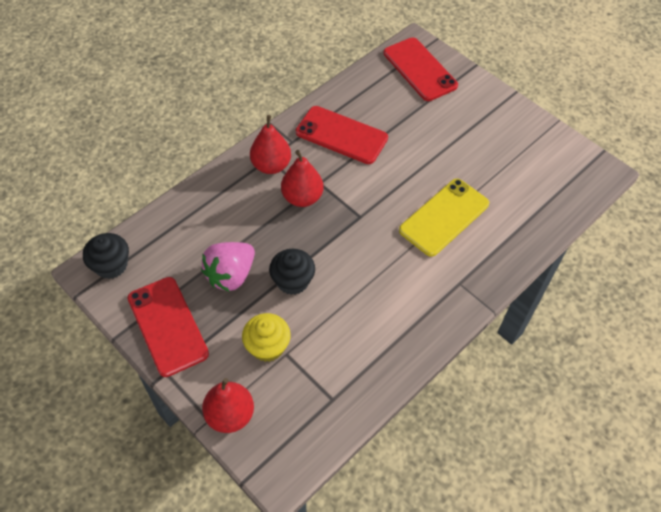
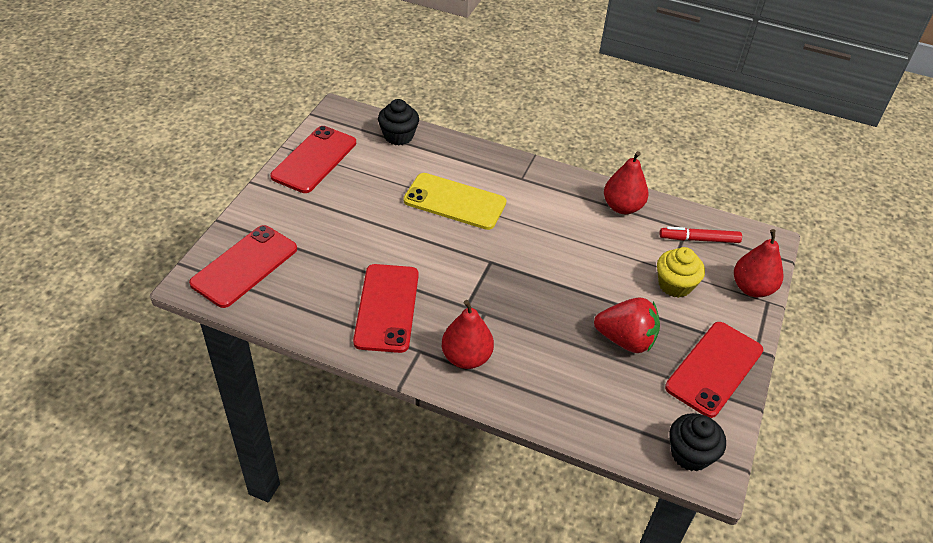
camera: 115 degrees left, 10 degrees down
pink strawberry [201,242,255,292] -> red strawberry [594,298,660,353]
black cupcake [269,249,315,295] -> black cupcake moved to [378,99,419,145]
red pear [281,150,323,207] -> red pear moved to [604,151,648,214]
none -> red phone [270,126,356,193]
none -> red marker [659,227,742,243]

